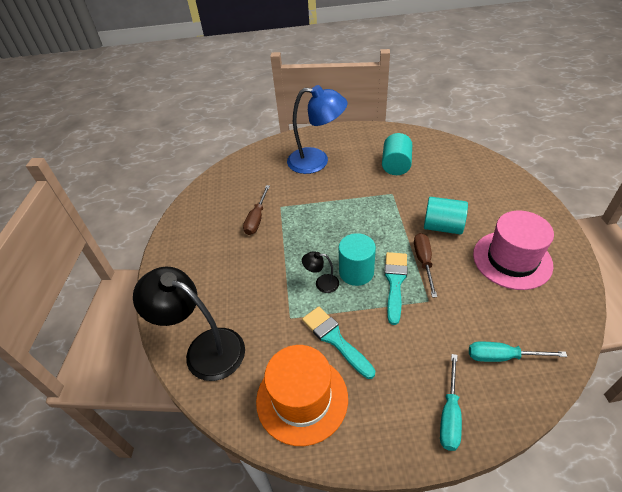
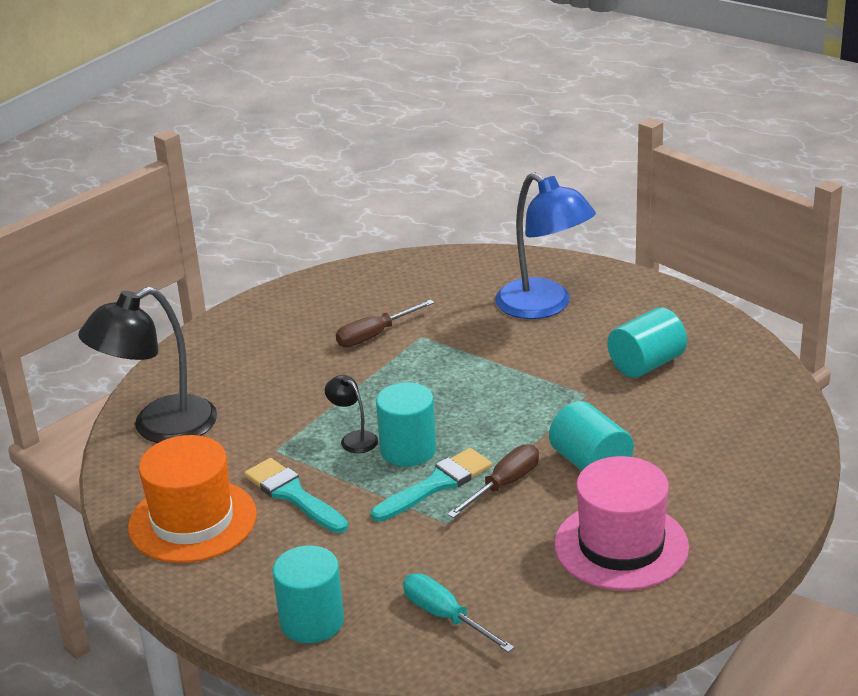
camera: 40 degrees right, 15 degrees down
black lamp [133,267,245,381] -> black lamp turned 105 degrees counterclockwise [78,287,217,443]
turquoise brush [302,306,375,379] -> turquoise brush turned 45 degrees counterclockwise [244,458,348,533]
turquoise screwdriver [440,354,462,451] -> turquoise cylinder [272,545,344,643]

